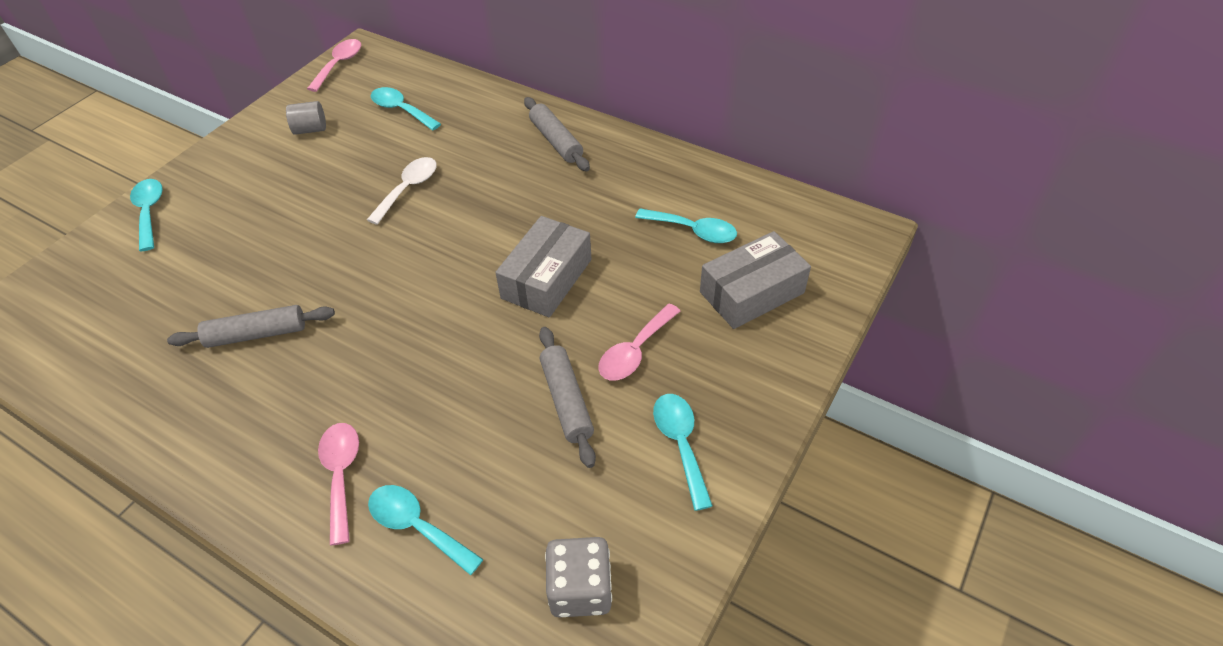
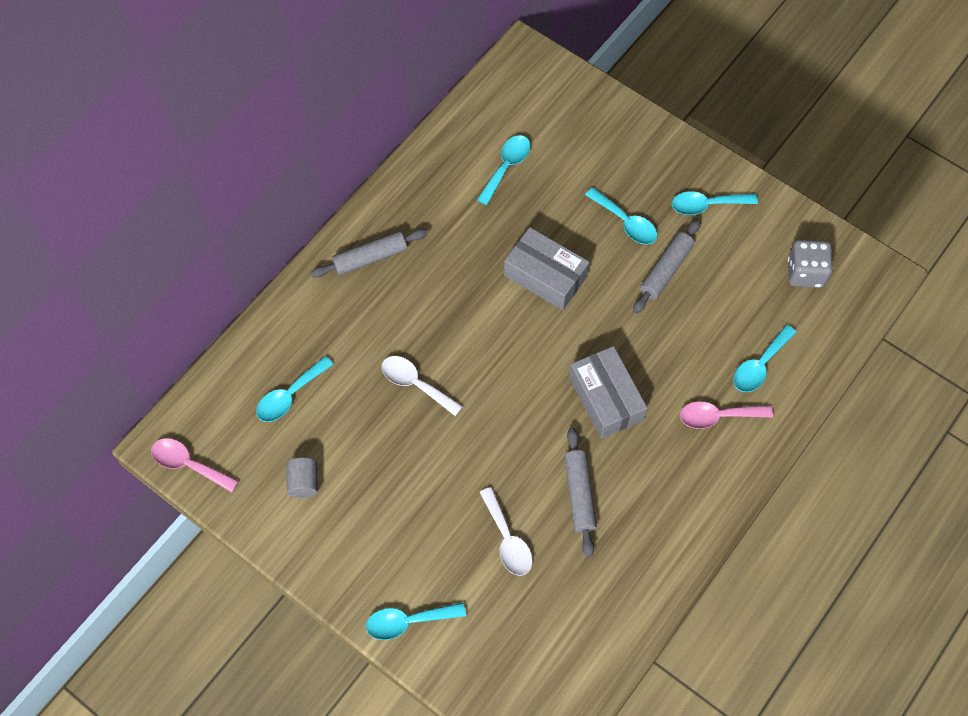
camera: 85 degrees left, 15 degrees up
grey rolling pin [539,327,596,468] -> grey rolling pin turned 45 degrees counterclockwise [633,219,701,314]
pink spoon [598,304,680,380] -> turquoise spoon [585,187,657,245]
grey box [700,231,811,329] -> grey box moved to [569,346,648,439]
none -> white spoon [480,487,532,576]

